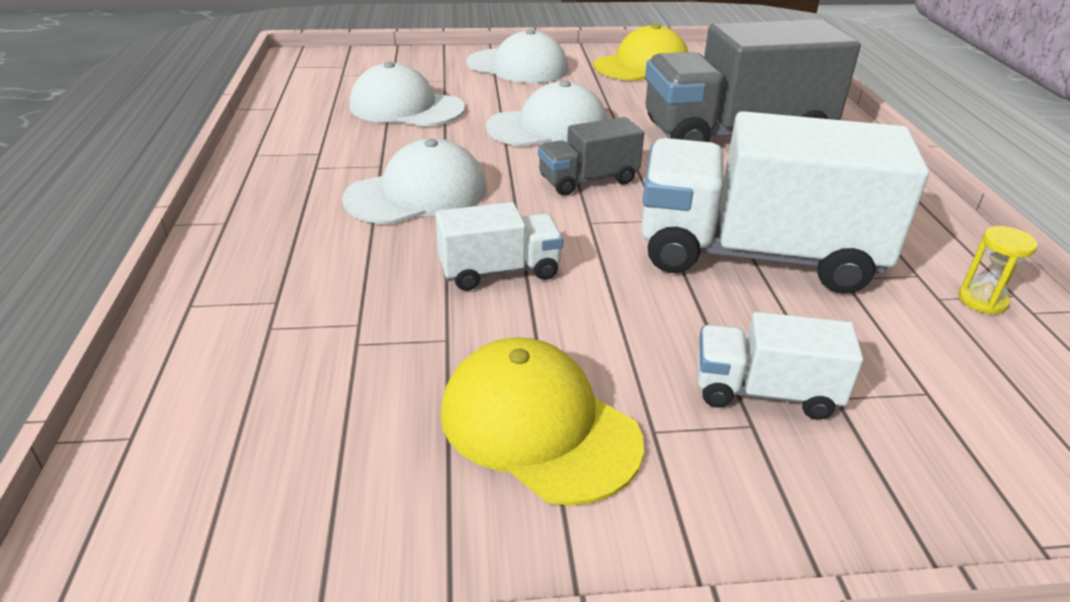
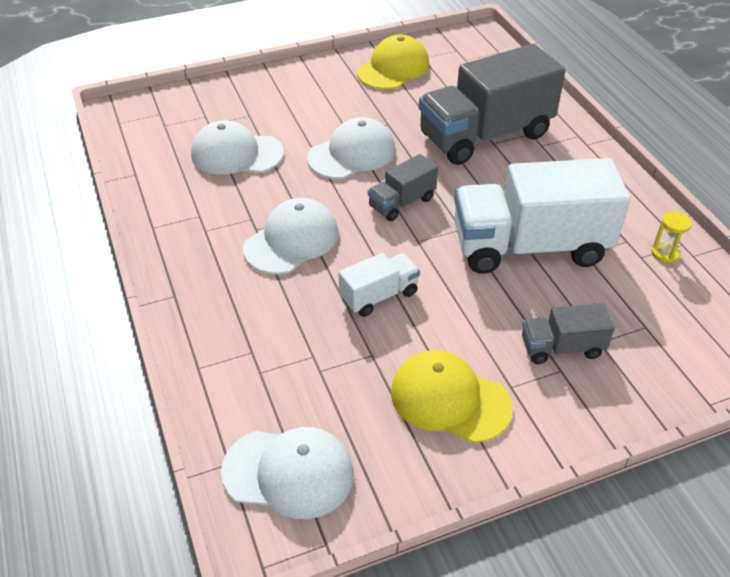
camera: 15 degrees left, 10 degrees up
white cap [466,29,568,83] -> white cap moved to [221,427,354,519]
white truck [697,312,863,420] -> grey truck [522,303,615,364]

